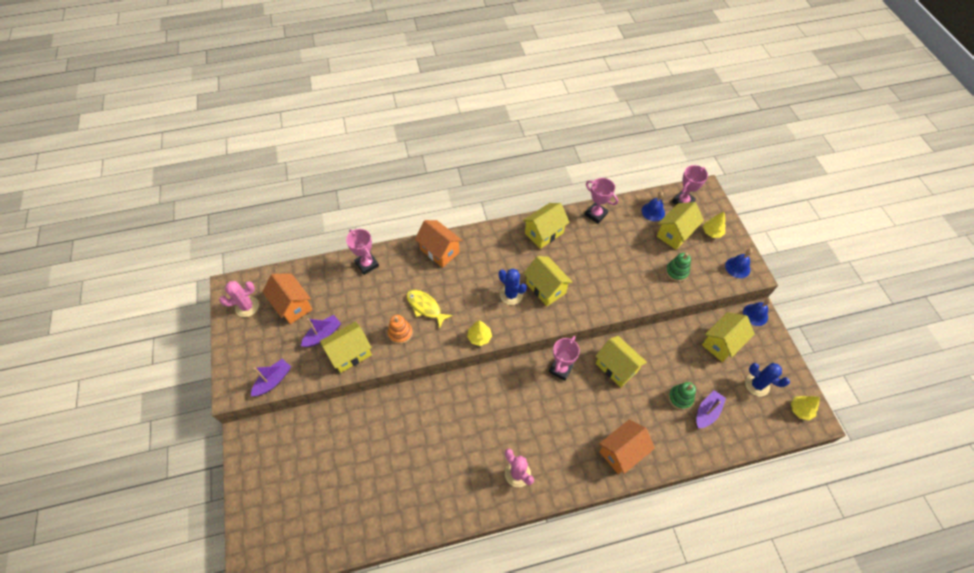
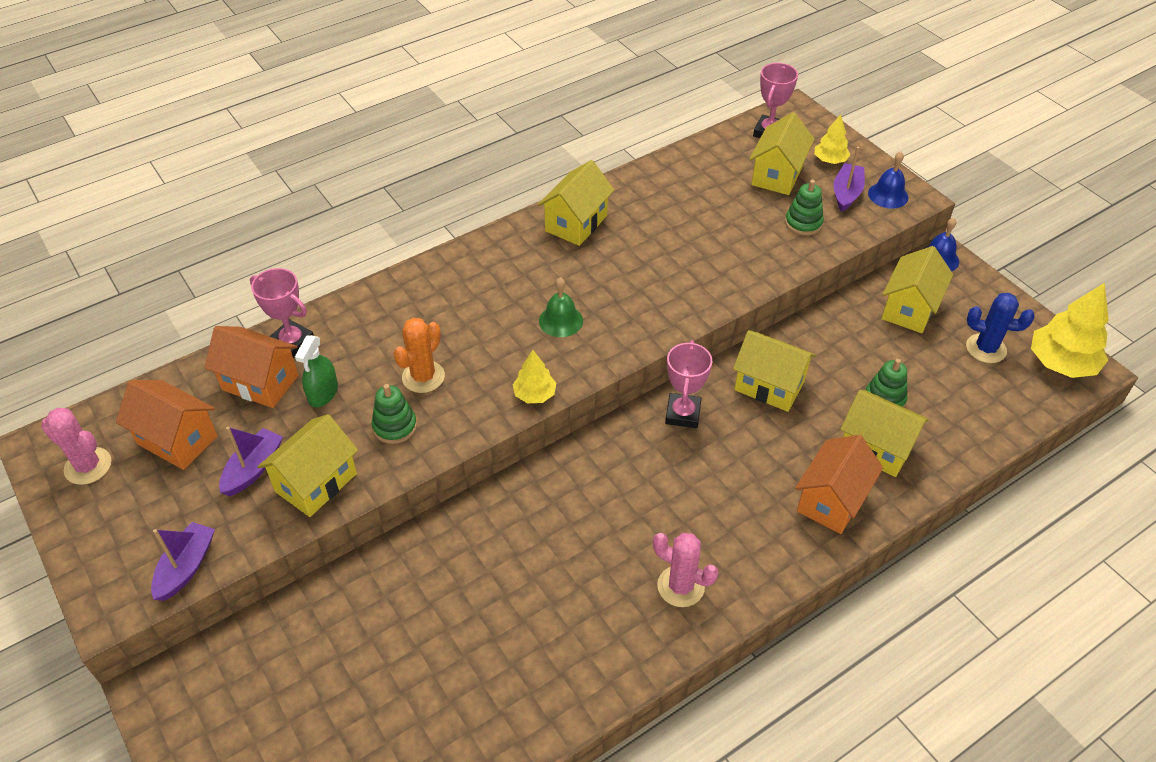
camera: 20 degrees left, 10 degrees down
pink cactus [219,281,259,317] -> pink cactus turned 75 degrees clockwise [41,408,111,485]
orange stacking toy [388,315,412,344] -> green stacking toy [372,384,417,444]
yellow fish [407,290,453,328] -> orange cactus [394,318,445,393]
orange house [415,220,462,268] -> orange house moved to [204,326,298,408]
blue cactus [499,269,527,305] -> green bell [539,277,583,337]
yellow house [523,256,573,306] -> yellow house moved to [840,390,929,477]
pink trophy [585,178,618,224] -> none
blue bell [642,191,665,221] -> none
purple boat [696,390,726,428] -> purple boat moved to [834,147,865,212]
yellow tree [791,396,820,420] -> yellow tree [1031,283,1109,378], size x1.80
none -> green spray bottle [295,335,338,407]

